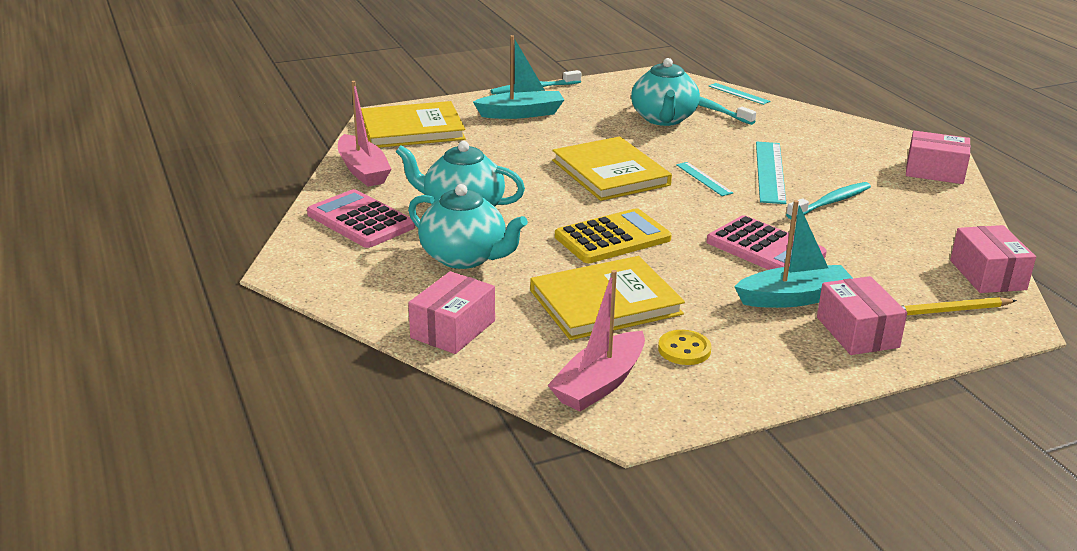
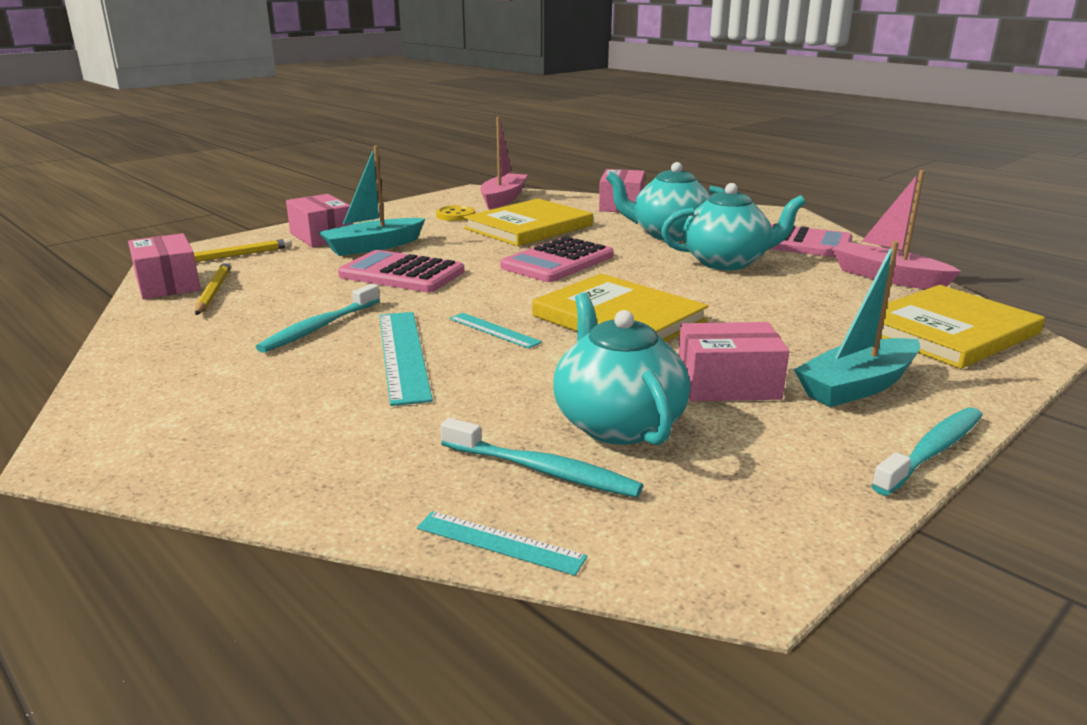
camera: 160 degrees right, 5 degrees down
yellow calculator [555,208,672,263] -> pink calculator [500,236,614,282]
pink box [906,131,971,184] -> pink box moved to [678,322,789,401]
none -> yellow pencil [195,261,231,315]

